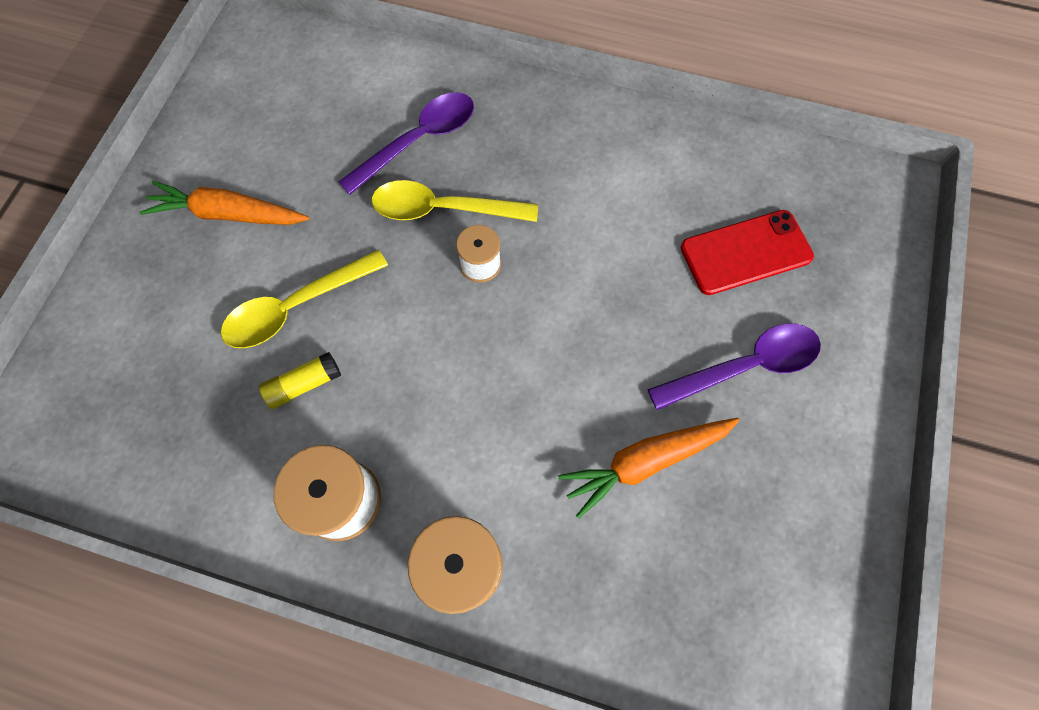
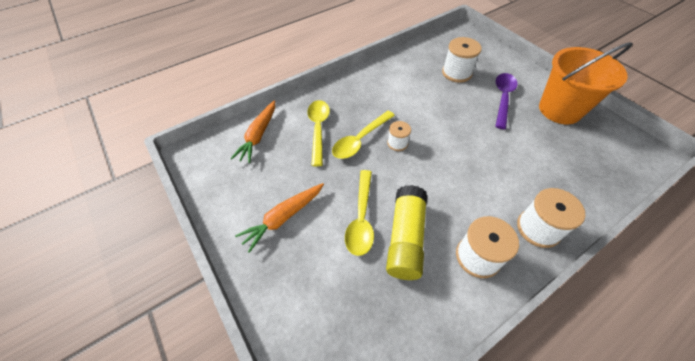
camera: 50 degrees left, 15 degrees down
yellow glue stick [259,352,341,409] -> yellow glue stick [386,185,427,280], size x2.07
purple spoon [339,92,474,195] -> yellow spoon [307,100,330,166]
orange carrot [558,418,739,519] -> orange carrot moved to [230,100,275,163]
red phone [681,210,814,295] -> white spool [442,37,482,83]
none -> orange bucket [539,42,633,124]

